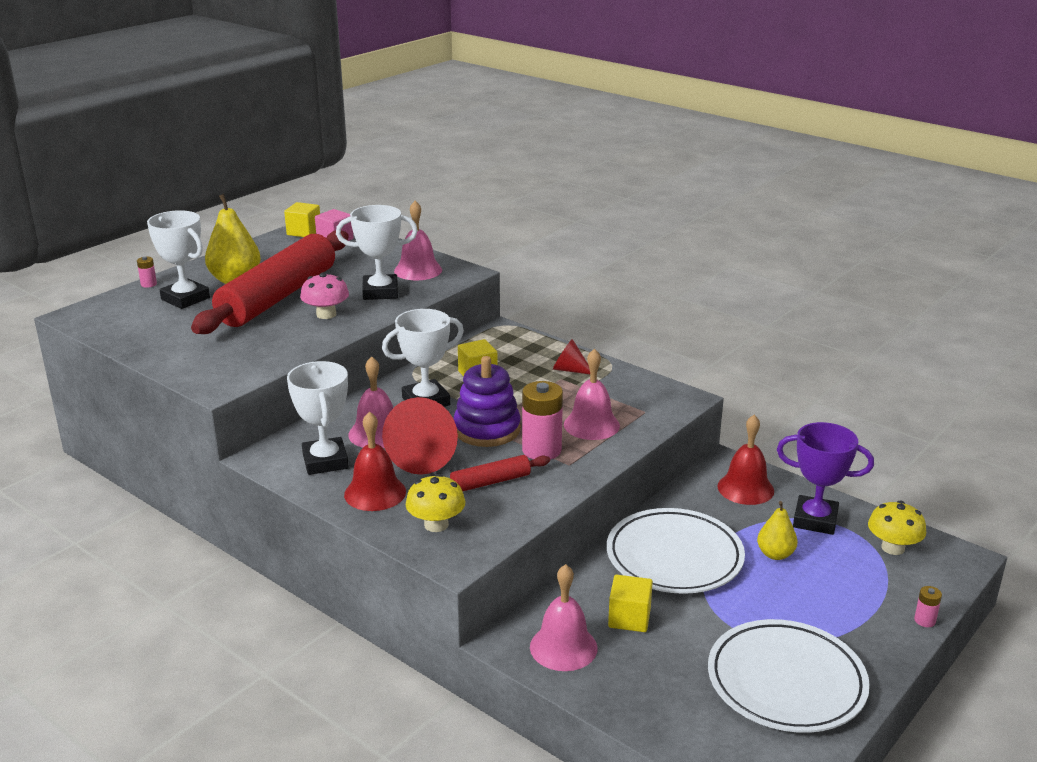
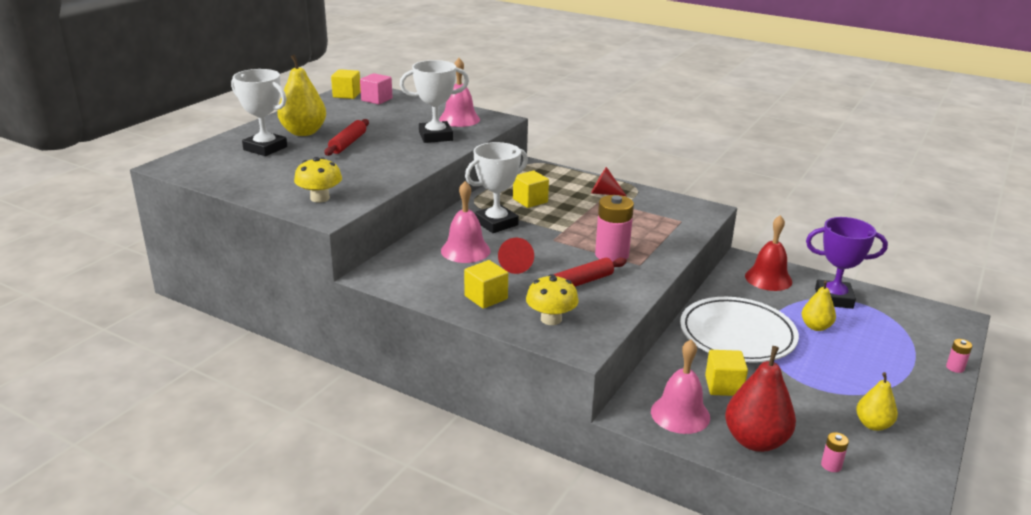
camera: 10 degrees left, 0 degrees up
pink battery [137,257,157,288] -> pink battery moved to [821,432,849,472]
red rolling pin [191,230,349,334] -> red rolling pin [325,119,369,156], size x0.43
white trophy [287,361,349,475] -> none
pink mushroom [300,273,349,319] -> none
red bell [344,411,406,511] -> yellow cube [464,260,508,309]
red cone [382,397,458,475] -> red cone [498,238,534,274], size x0.55
purple stacking toy [453,356,521,447] -> none
pink bell [564,348,620,440] -> none
white plate [708,619,870,733] -> yellow pear [856,372,898,431]
yellow mushroom [868,501,926,555] -> yellow mushroom moved to [294,157,342,203]
none -> red pear [725,346,796,452]

